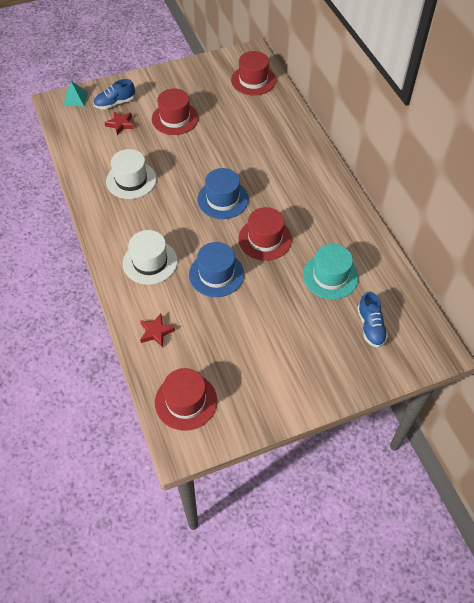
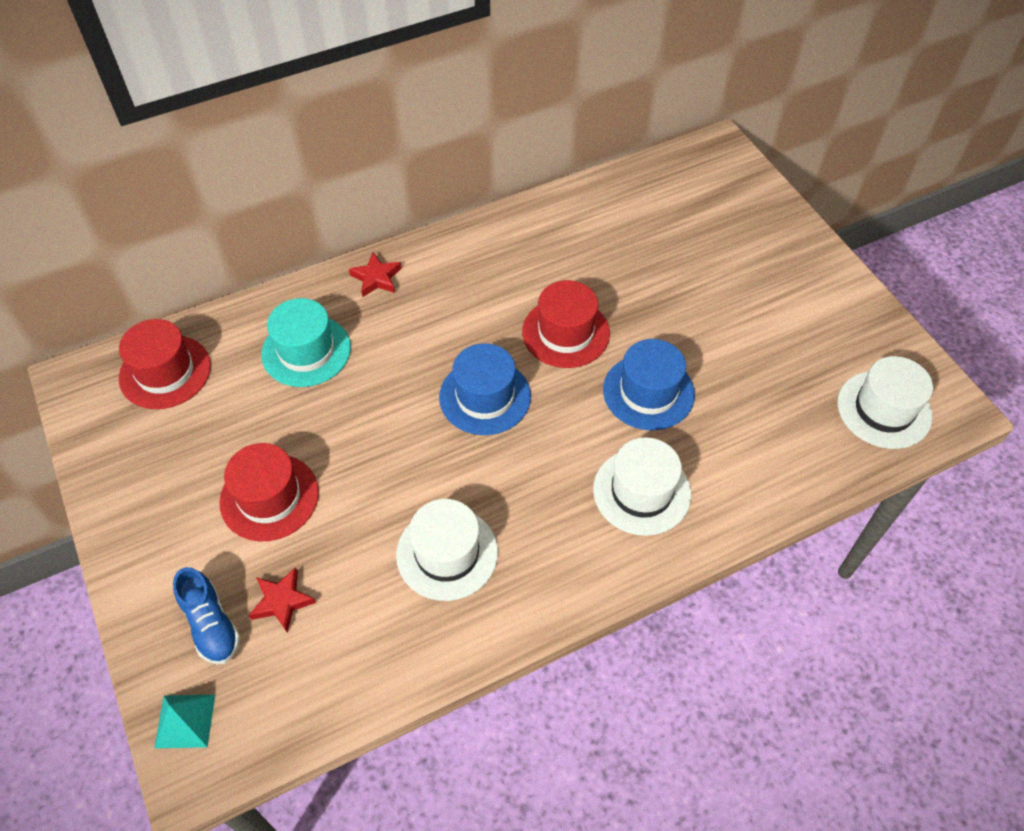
camera: 95 degrees left, 0 degrees up
red star [140,314,175,347] -> red star moved to [349,252,402,297]
red hat [155,368,217,431] -> white hat [838,356,933,449]
turquoise hat [303,244,359,299] -> turquoise hat moved to [261,298,351,387]
blue shoe [357,292,388,348] -> none

